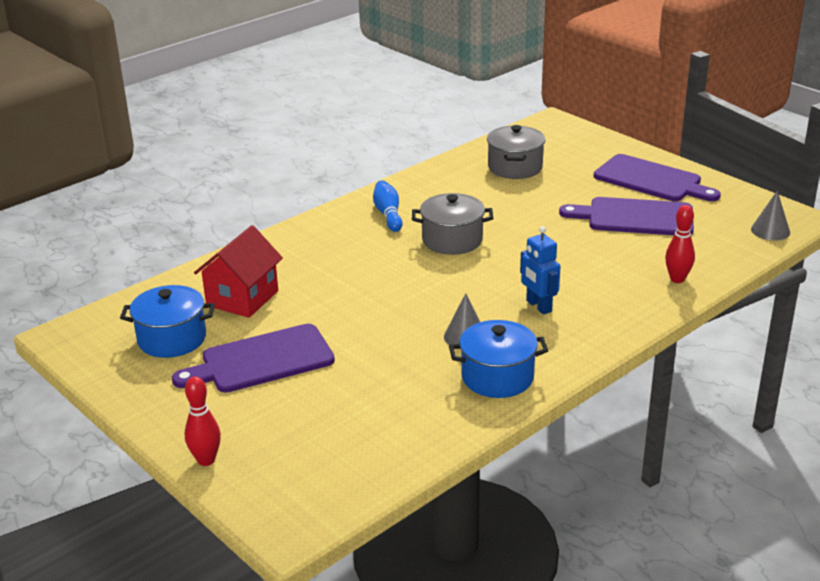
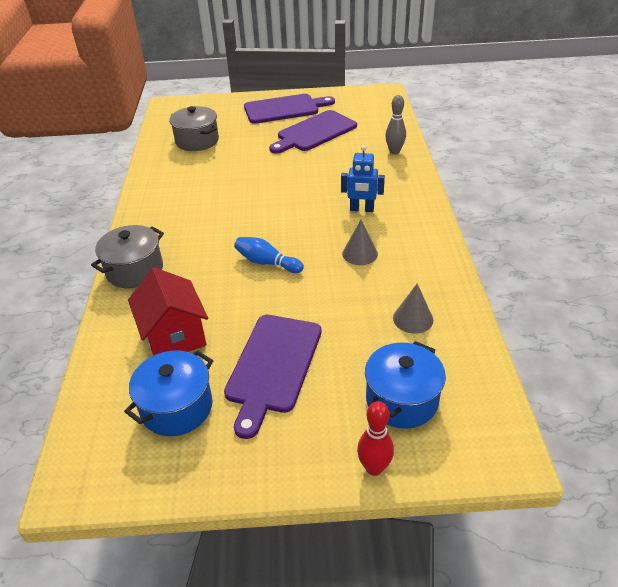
camera: 50 degrees left, 10 degrees up
blue bowling pin [373,180,403,232] -> blue bowling pin moved to [234,237,304,273]
grey pot [412,193,493,255] -> grey pot moved to [91,225,164,288]
blue pot [449,320,548,398] -> blue pot moved to [365,341,446,429]
red bowling pin [665,205,695,283] -> grey bowling pin [385,95,406,154]
grey cone [751,191,790,241] -> grey cone moved to [393,284,433,334]

